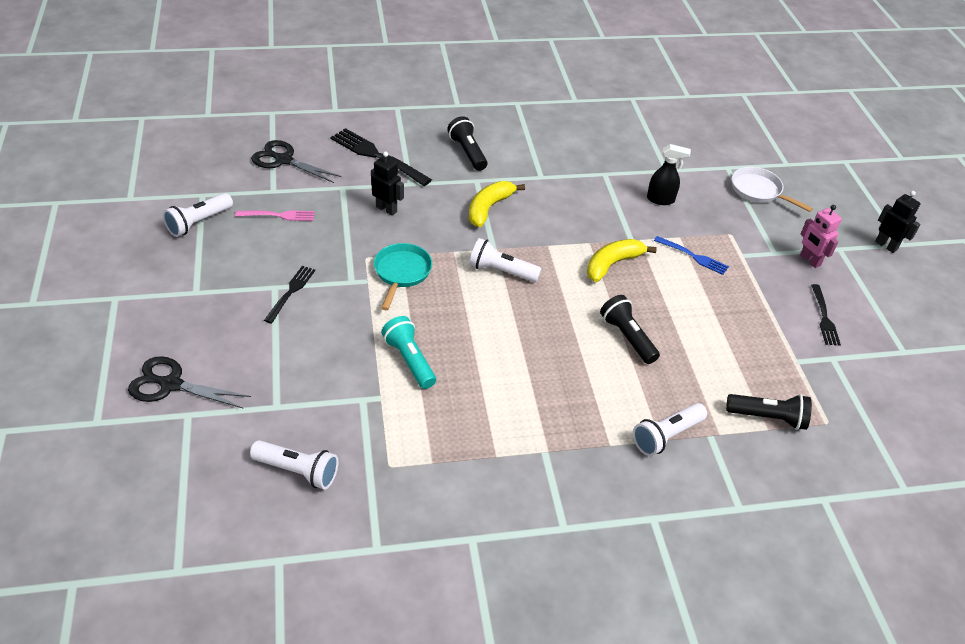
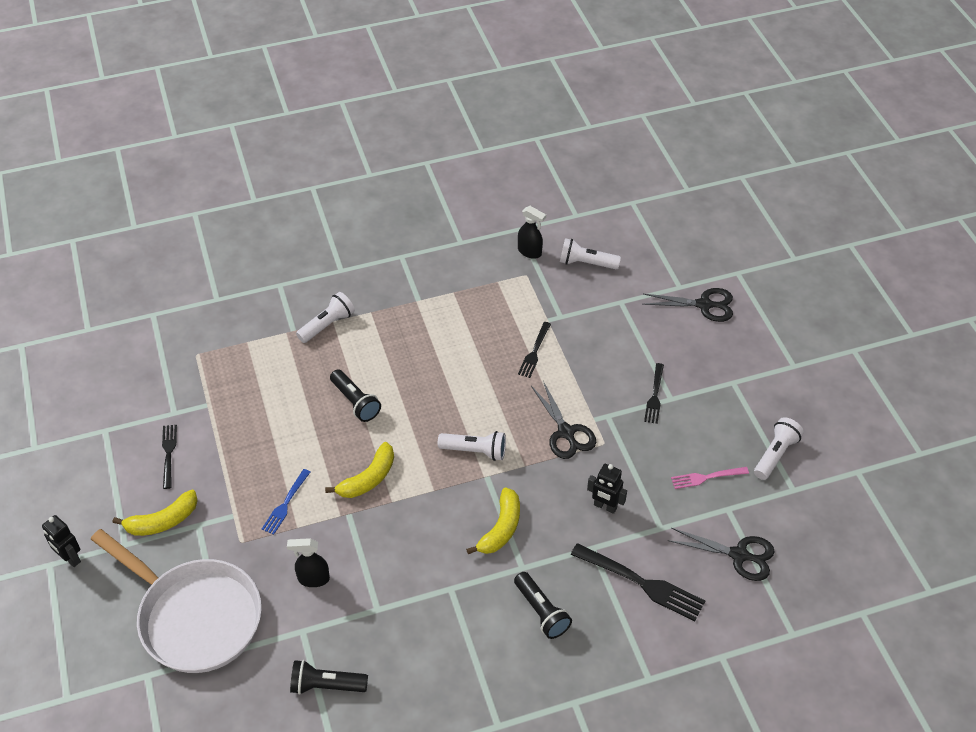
camera: 175 degrees right, 5 degrees up
turquoise pan [374,243,432,310] -> black scissors [531,381,596,459]
turquoise flashlight [381,316,436,389] -> black fork [518,322,551,378]
blue fork [654,236,729,275] -> blue fork turned 90 degrees counterclockwise [262,469,310,535]
black flashlight [726,394,812,430] -> black flashlight moved to [290,660,368,695]
white pan [732,167,813,212] -> white pan [91,529,262,673], size x2.02
pink robot [800,205,842,268] -> yellow banana [113,490,198,536]
none -> black spray bottle [518,206,546,259]

